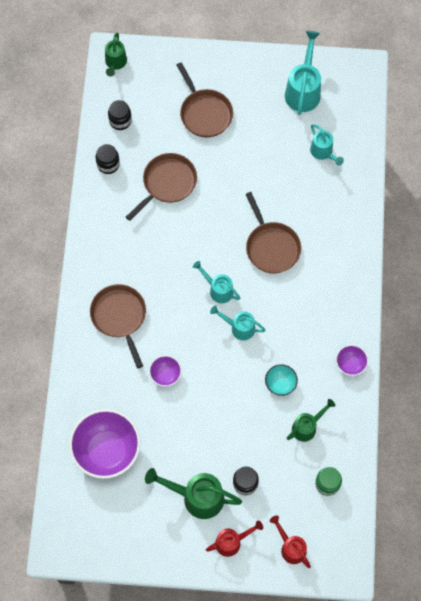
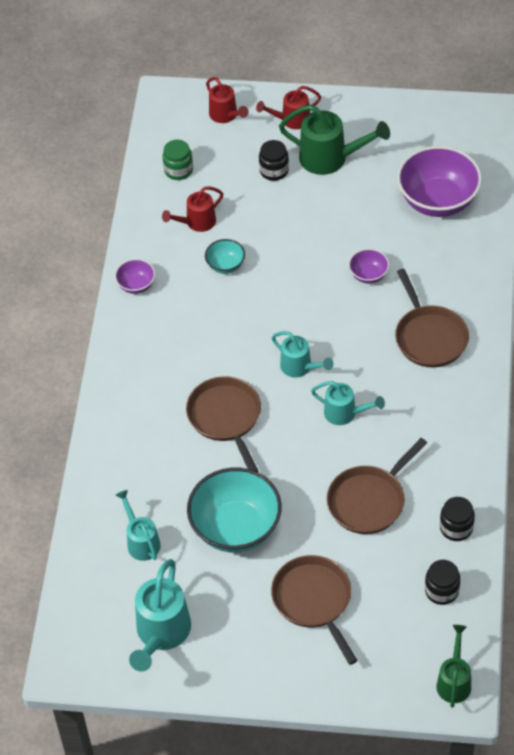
camera: 175 degrees left, 15 degrees down
turquoise watering can [210,305,266,340] -> turquoise watering can moved to [311,381,385,425]
green watering can [287,399,336,442] -> red watering can [162,186,223,232]
none -> turquoise bowl [187,468,282,552]

